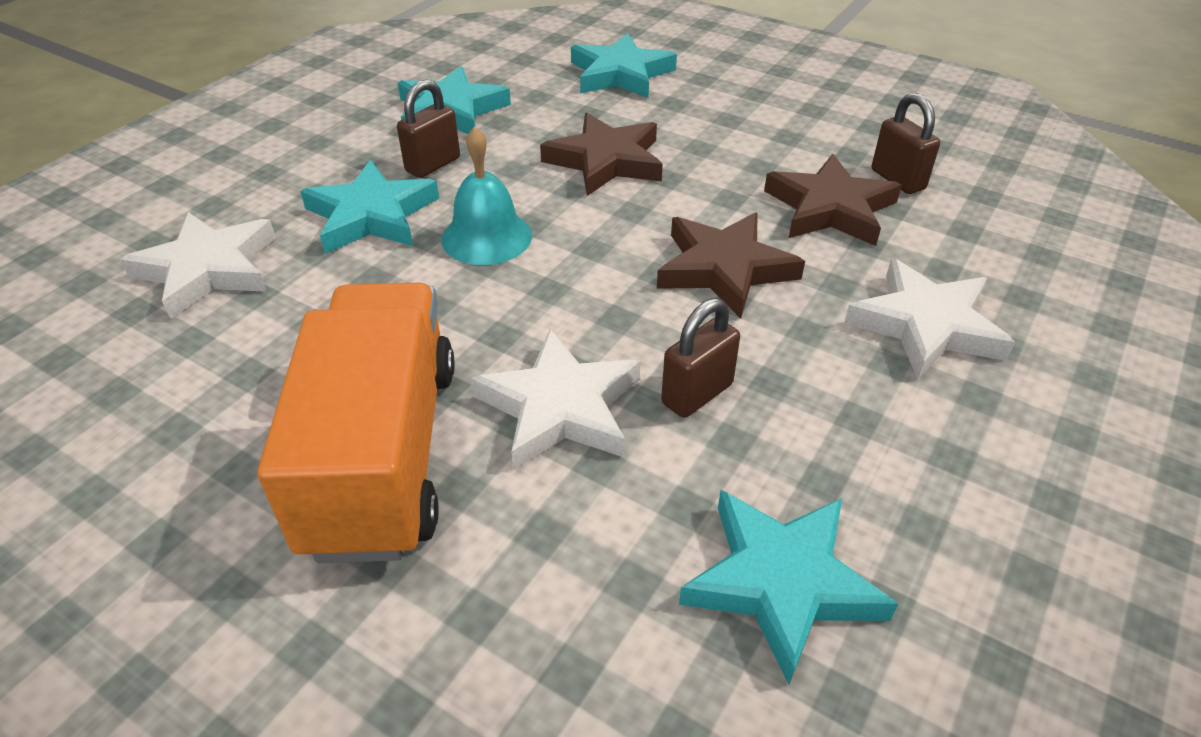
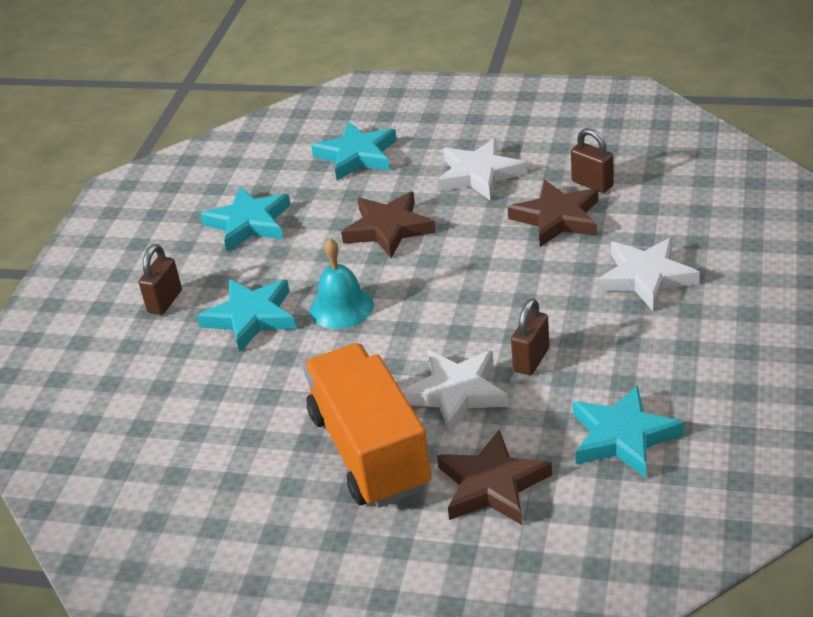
camera: 15 degrees left, 5 degrees down
white star [120,212,276,319] -> white star moved to [438,138,526,200]
brown padlock [397,79,460,178] -> brown padlock moved to [139,244,182,315]
brown star [657,212,805,319] -> brown star moved to [437,430,552,525]

